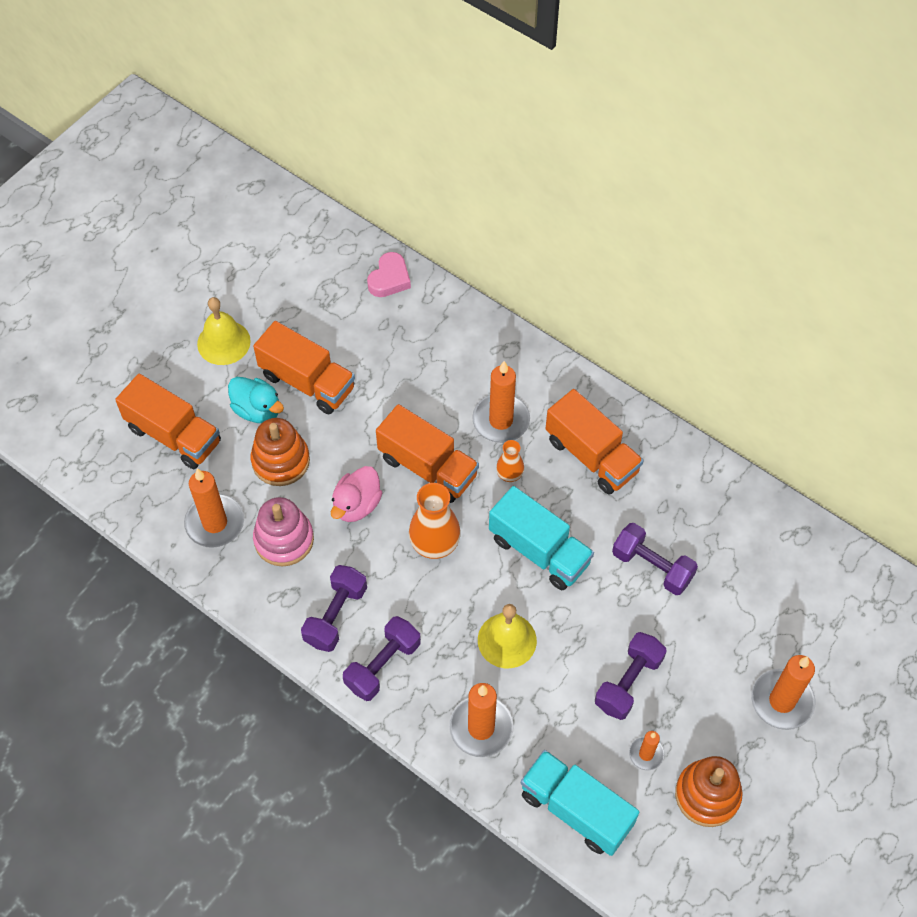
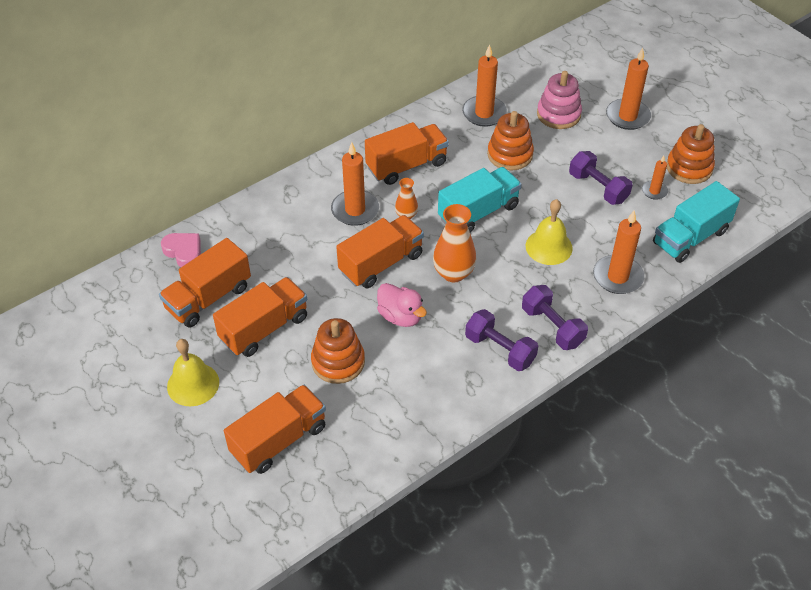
camera: 75 degrees left, 10 degrees down
orange candle [184,468,244,548] -> orange candle moved to [462,44,507,127]
turquoise duck [228,377,284,423] -> none
pink stacking toy [253,497,314,566] -> pink stacking toy moved to [537,71,582,129]
purple dumbbell [612,523,698,595] -> orange stacking toy [487,111,534,171]
none -> orange truck [159,238,251,328]

